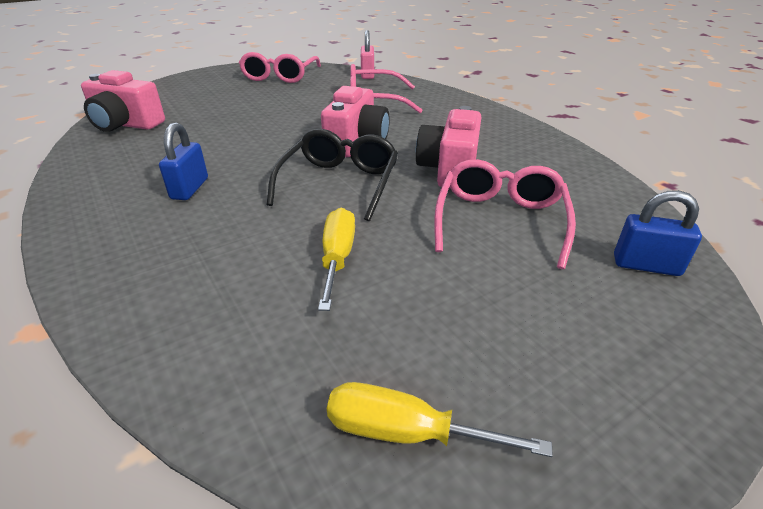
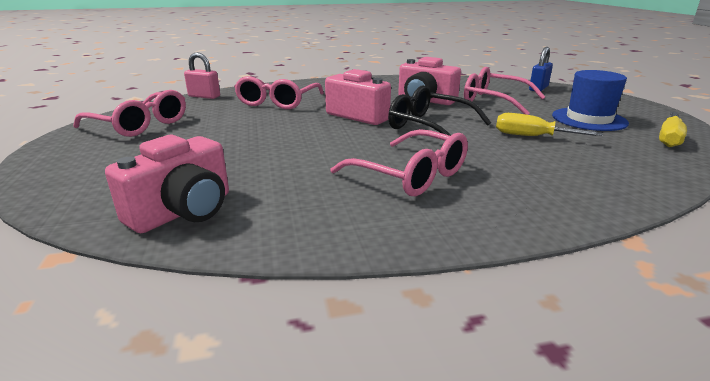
camera: 70 degrees left, 10 degrees down
blue padlock [159,122,208,200] -> pink glasses [331,129,468,196]
none -> blue hat [552,70,629,131]

